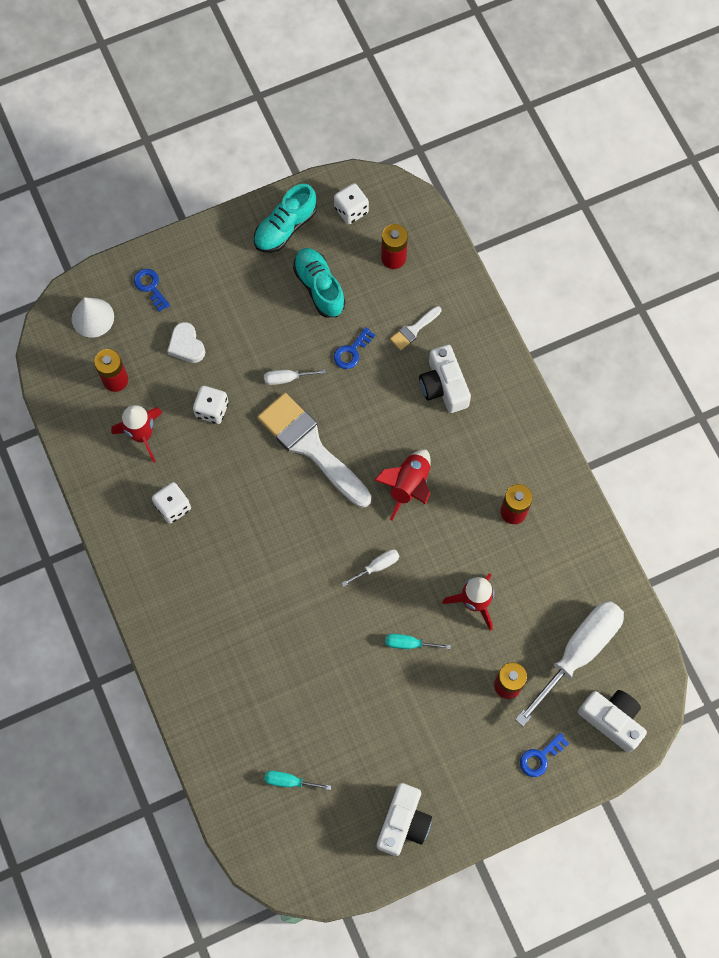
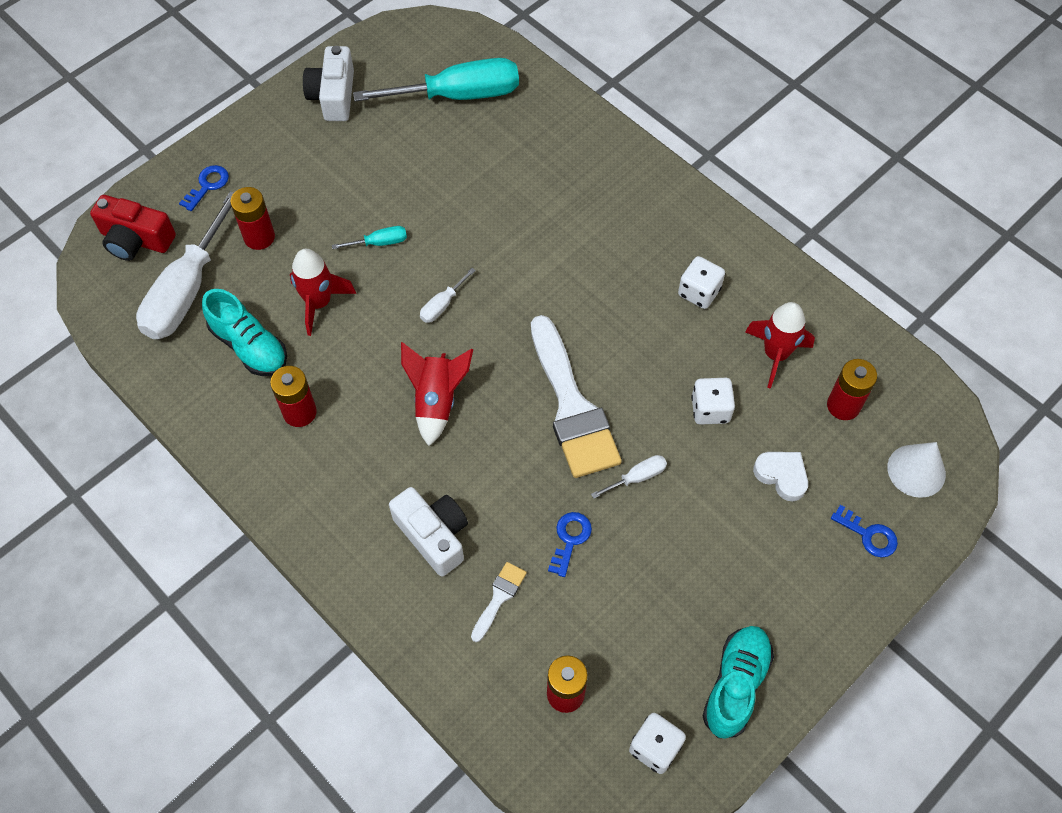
camera: 160 degrees right, 10 degrees down
white brush [258,393,371,508] -> white brush turned 45 degrees clockwise [531,315,622,478]
turquoise screwdriver [264,771,331,790] -> turquoise screwdriver [353,58,519,102], size x2.35
turquoise shoe [293,248,345,317] -> turquoise shoe moved to [202,289,287,376]
white camera [578,690,647,753] -> red camera [90,195,176,261]

